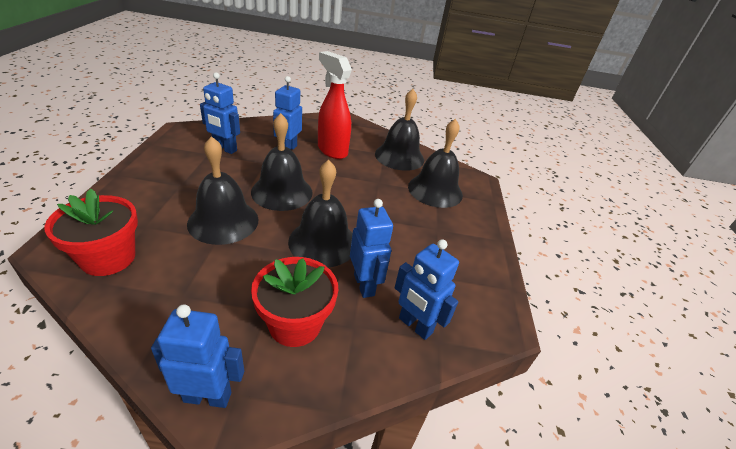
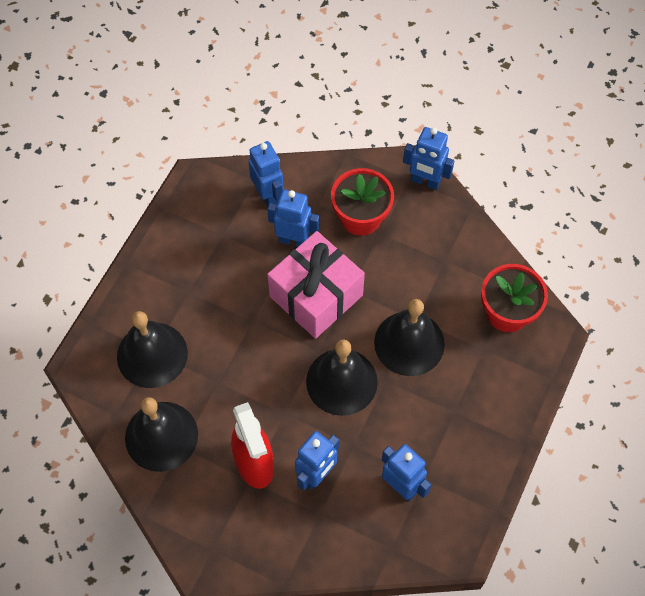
camera: 155 degrees left, 25 degrees up
black bell [288,160,353,267] -> pink gift [267,231,365,339]
blue robot [350,199,393,298] -> blue robot turned 105 degrees clockwise [267,190,319,247]

